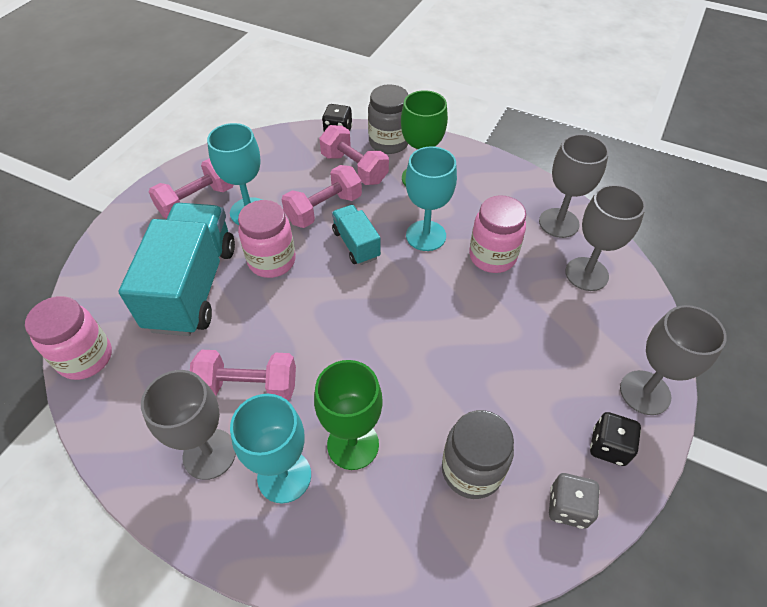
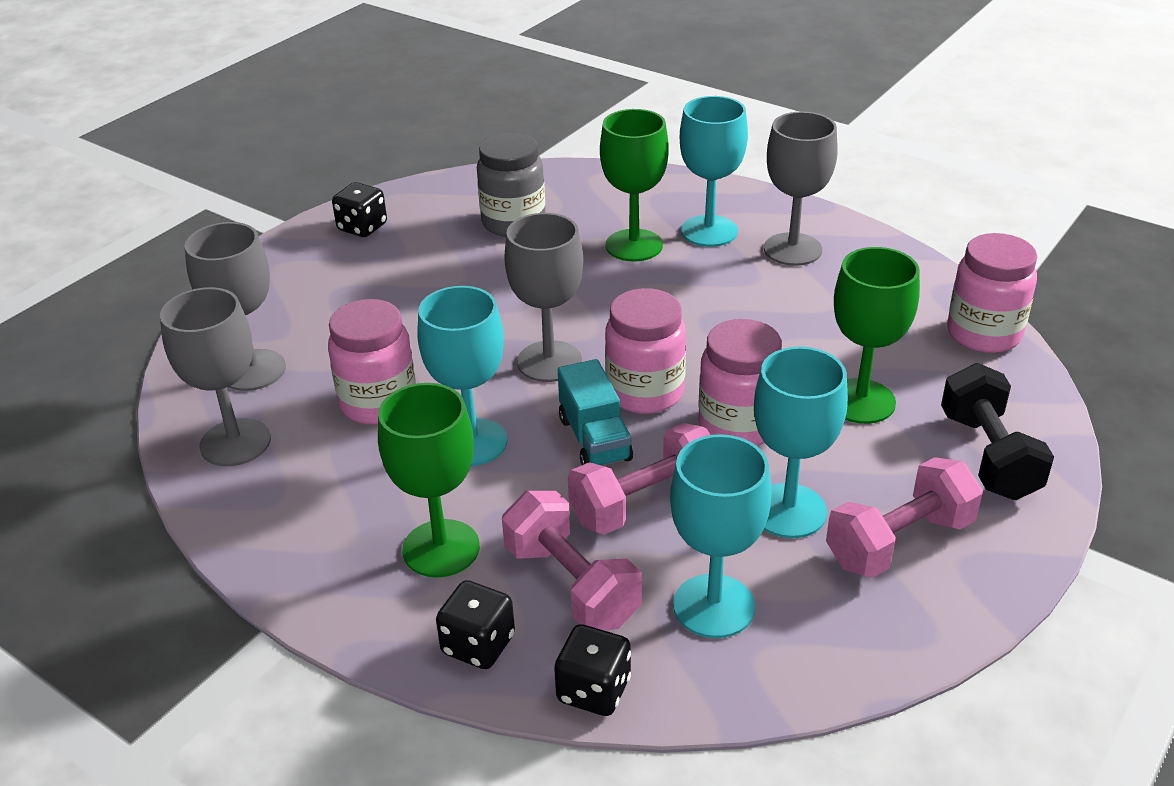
camera: 170 degrees left, 15 degrees down
turquoise truck [119,203,235,336] -> green goblet [834,247,920,424]
pink dumbbell [190,350,296,400] -> none
grey jar [368,84,408,154] -> black dice [436,580,515,669]
grey dice [549,473,600,529] -> none
grey goblet [620,305,727,415] -> grey goblet moved to [504,213,583,382]
none -> pink jar [605,288,686,414]
none -> turquoise goblet [670,434,772,638]
none -> black dumbbell [941,363,1054,500]

